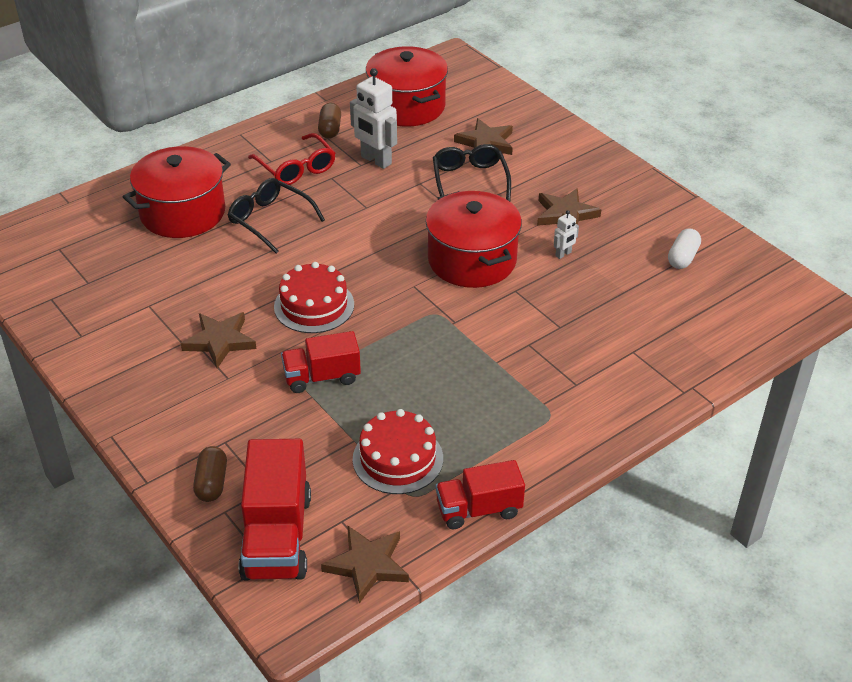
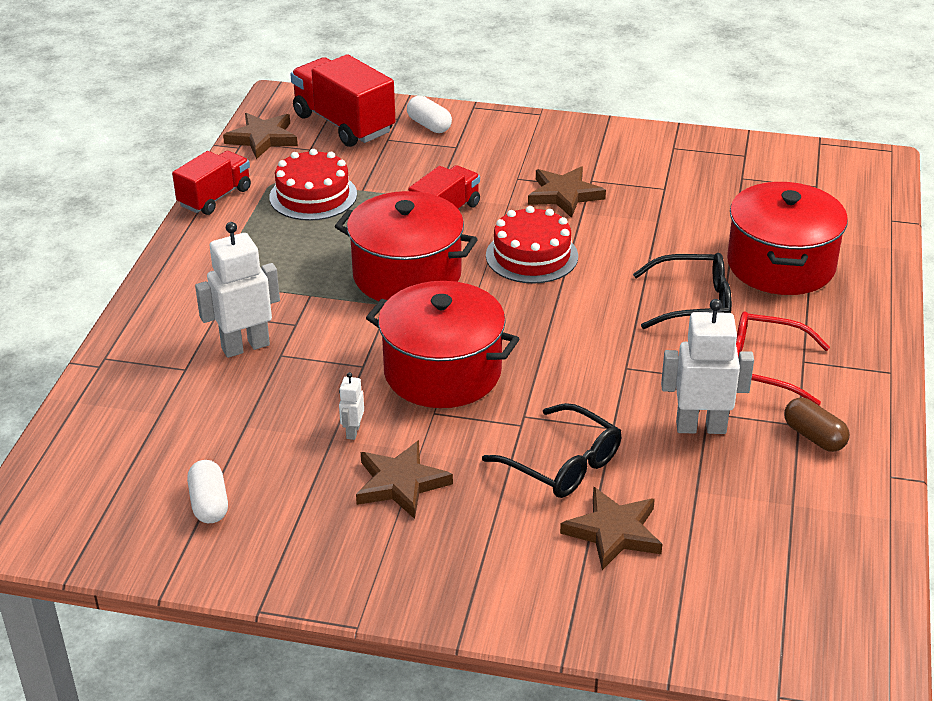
camera: 140 degrees right, 5 degrees down
brown capsule [193,446,227,502] -> white capsule [407,96,452,133]
red pot [366,46,448,126] -> red pot moved to [335,191,478,301]
none -> white robot [195,222,280,358]

